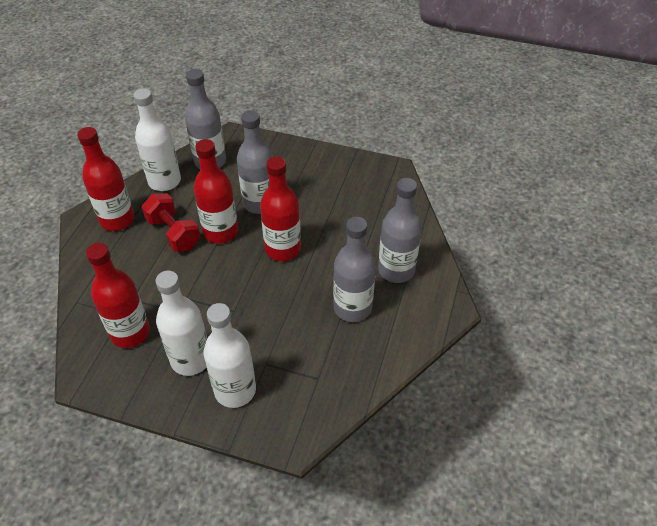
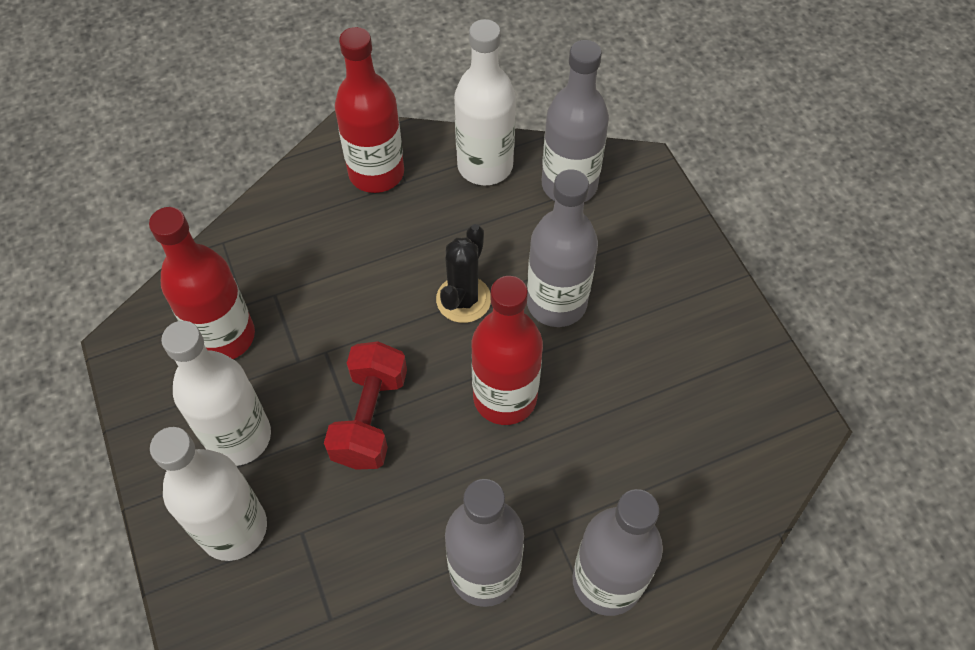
camera: 50 degrees right, 10 degrees up
red dumbbell [142,193,201,252] -> red dumbbell moved to [324,341,407,470]
red bottle [194,139,238,244] -> black cactus [436,224,491,323]

